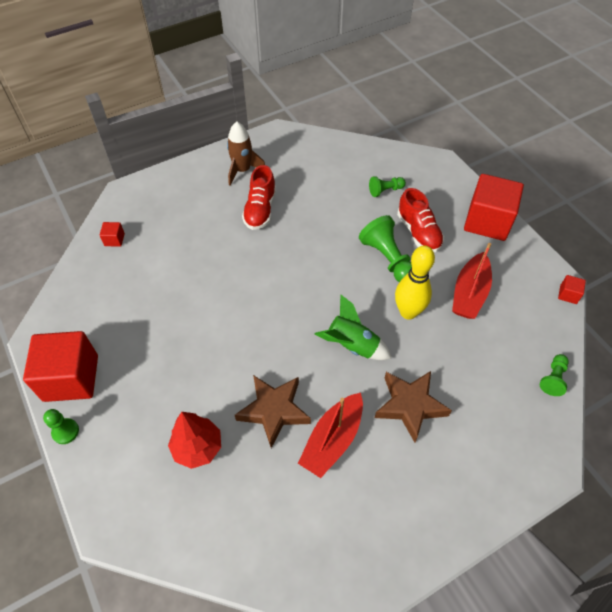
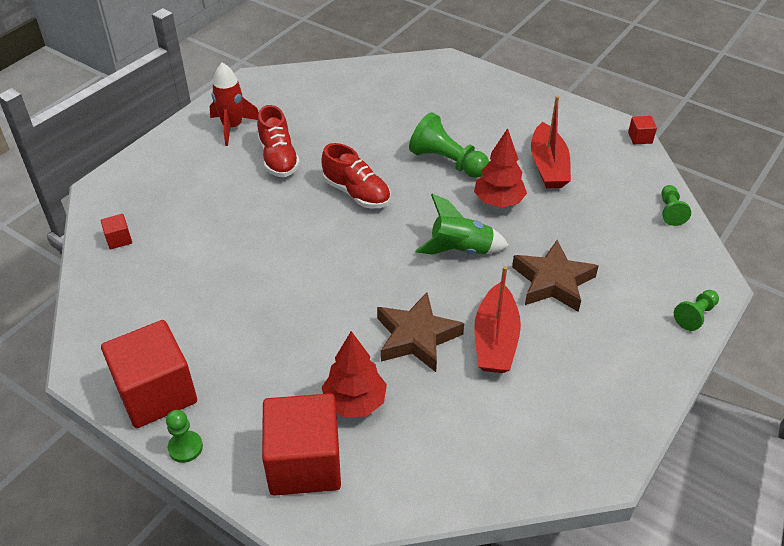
camera: 25 degrees left, 10 degrees down
brown rocket [227,122,265,186] -> red rocket [210,63,259,146]
green pawn [369,176,406,197] -> green pawn moved to [674,290,719,331]
yellow bowling pin [395,245,435,320] -> red tree [474,128,527,208]
red shoe [397,188,444,252] -> red shoe moved to [321,143,391,208]
red cube [464,174,524,241] -> red cube moved to [262,393,341,496]

